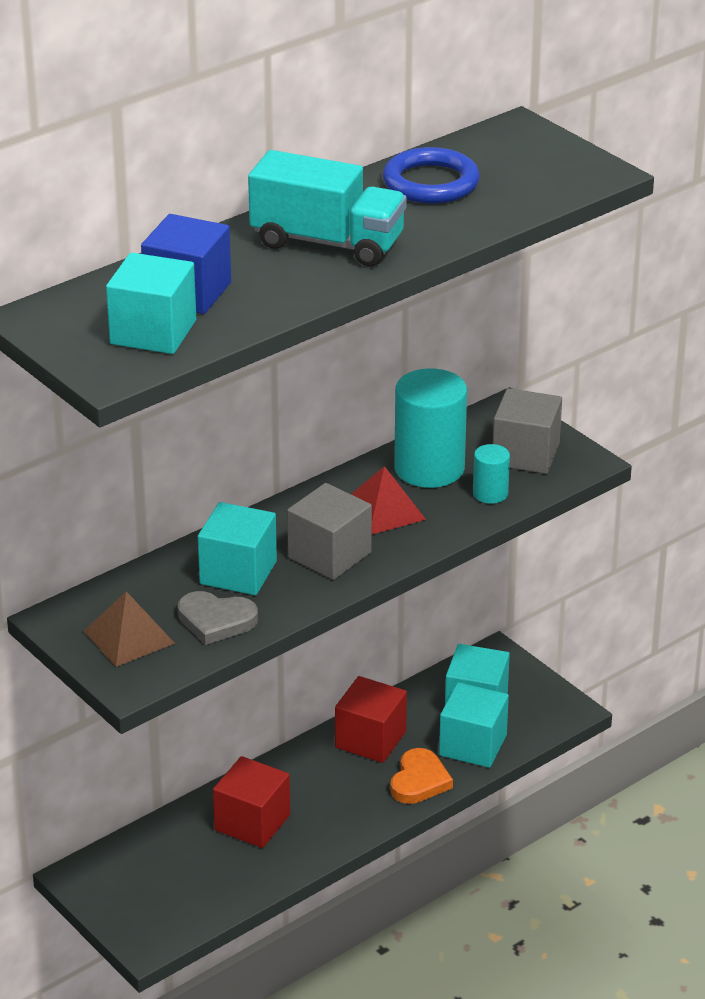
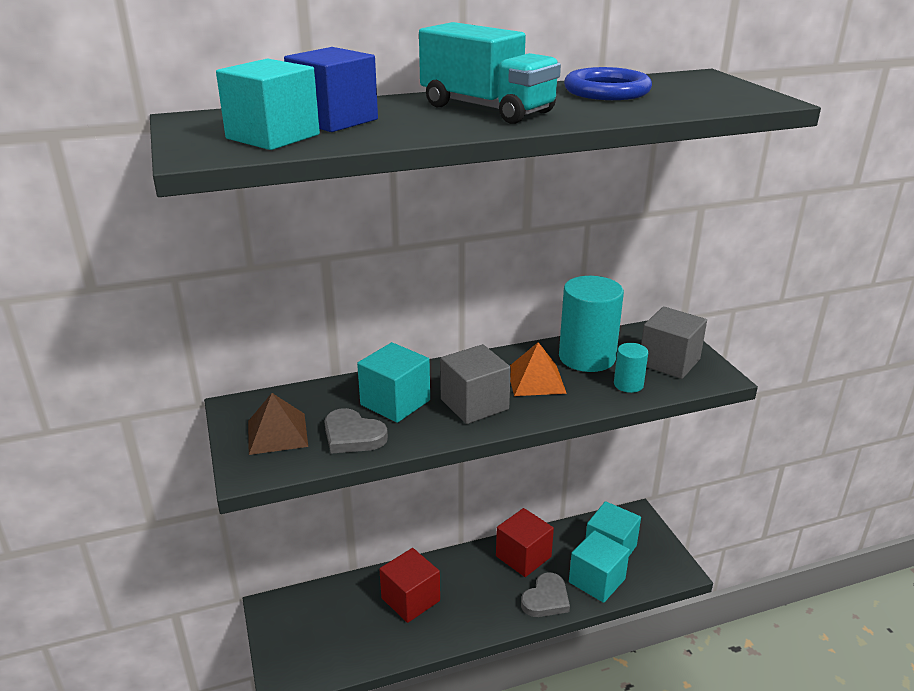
camera: 20 degrees right, 5 degrees down
red pyramid [351,466,426,535] -> orange pyramid [510,342,567,396]
orange heart [390,748,453,804] -> grey heart [521,572,570,617]

